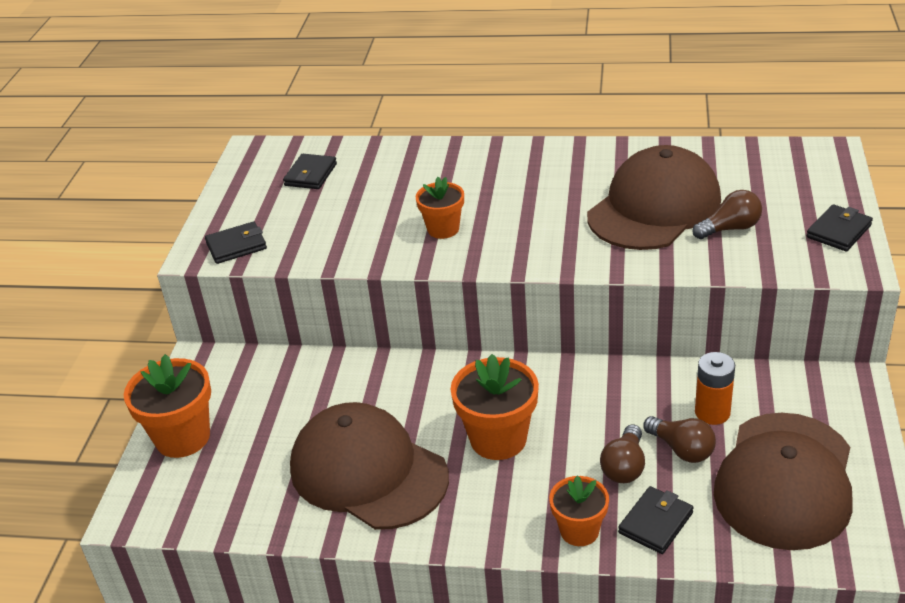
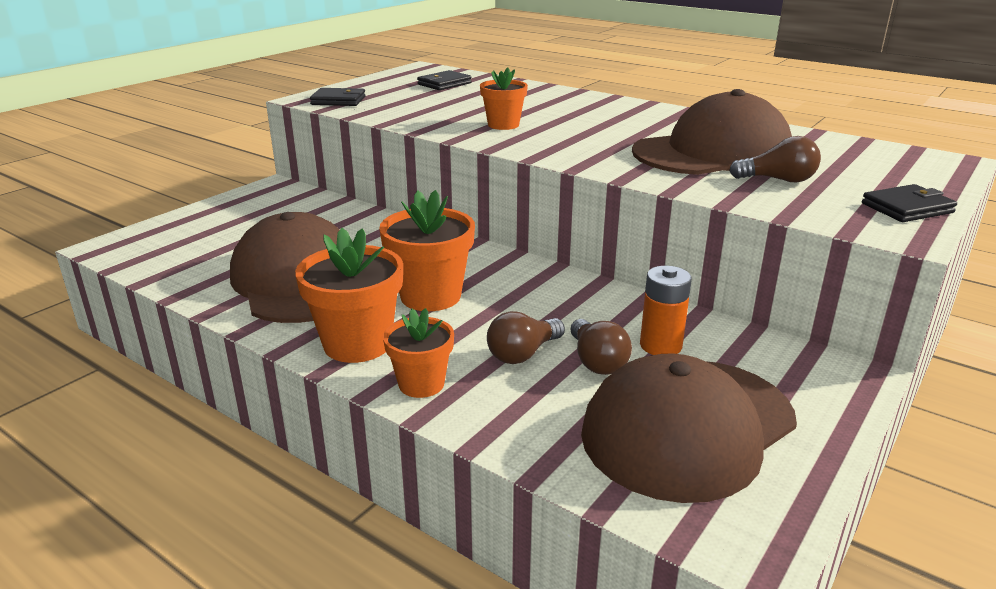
camera: 25 degrees right, 10 degrees down
orange flower pot [124,354,211,458] -> orange flower pot moved to [295,228,403,363]
black wallet [618,486,694,554] -> none

